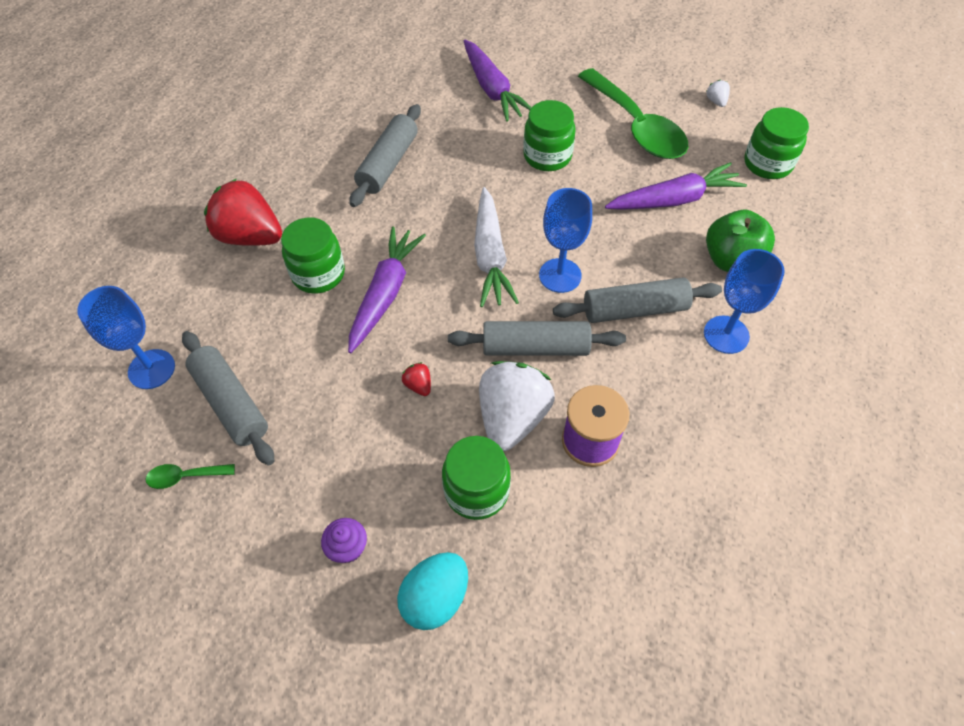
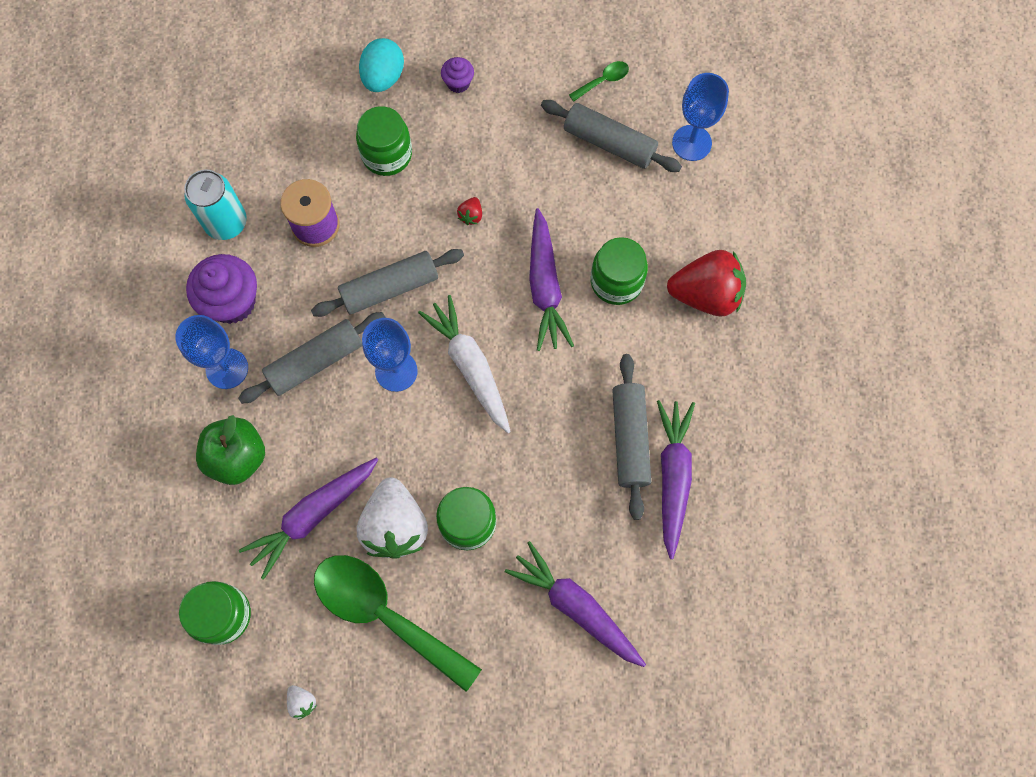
camera: 155 degrees right, 15 degrees up
red strawberry [402,362,431,396] -> red strawberry turned 75 degrees clockwise [457,197,482,225]
white strawberry [479,361,555,451] -> white strawberry moved to [357,477,428,559]
none -> turquoise can [184,170,247,240]
none -> purple cupcake [186,254,257,324]
none -> purple carrot [657,400,695,559]

